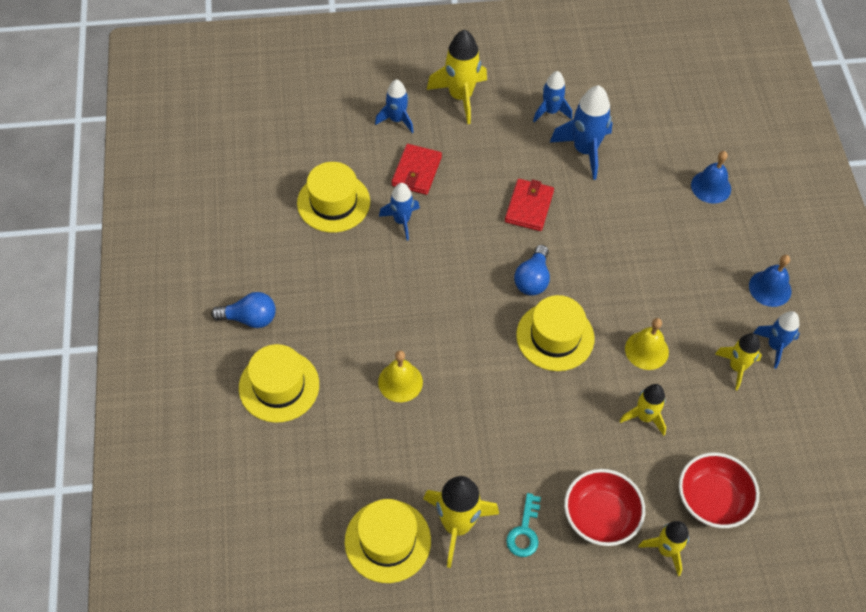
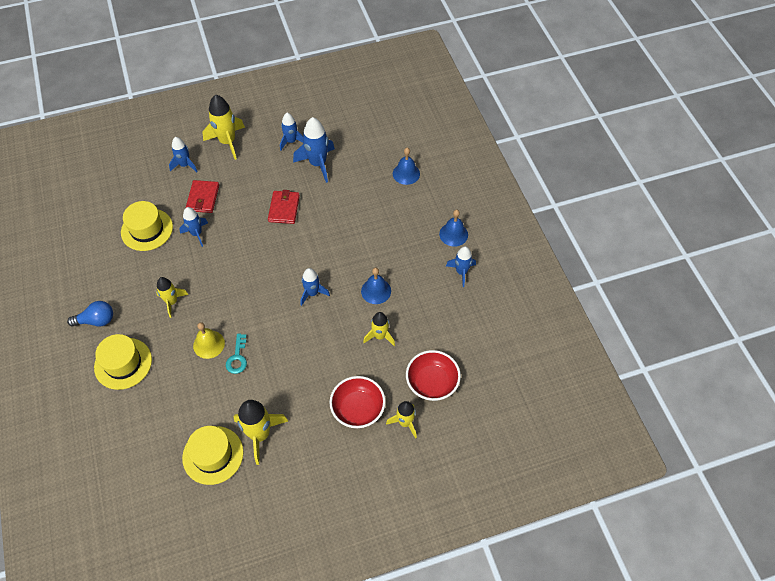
camera: 10 degrees left, 0 degrees up
turquoise key [506,493,541,557] -> turquoise key moved to [226,334,247,374]
blue light bulb [514,245,550,296] -> none
yellow hat [516,295,594,371] -> blue rocket [301,268,330,306]
yellow bell [625,318,669,370] -> blue bell [361,268,391,304]
yellow rocket [715,333,762,391] -> yellow rocket moved to [156,277,188,318]

